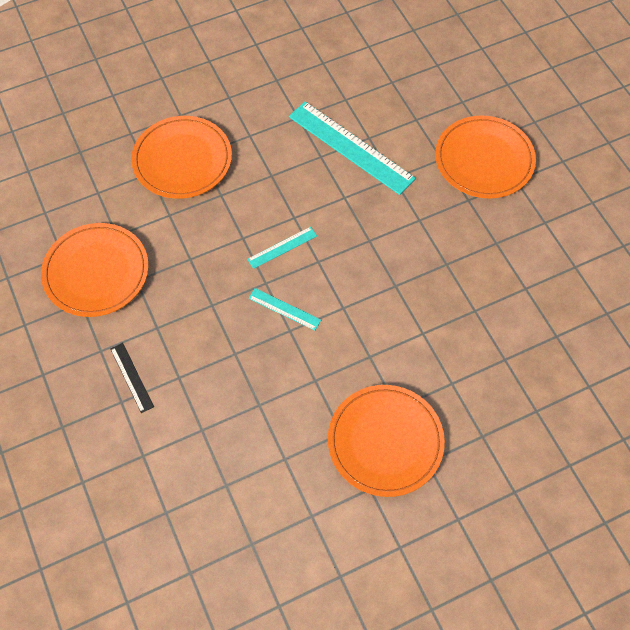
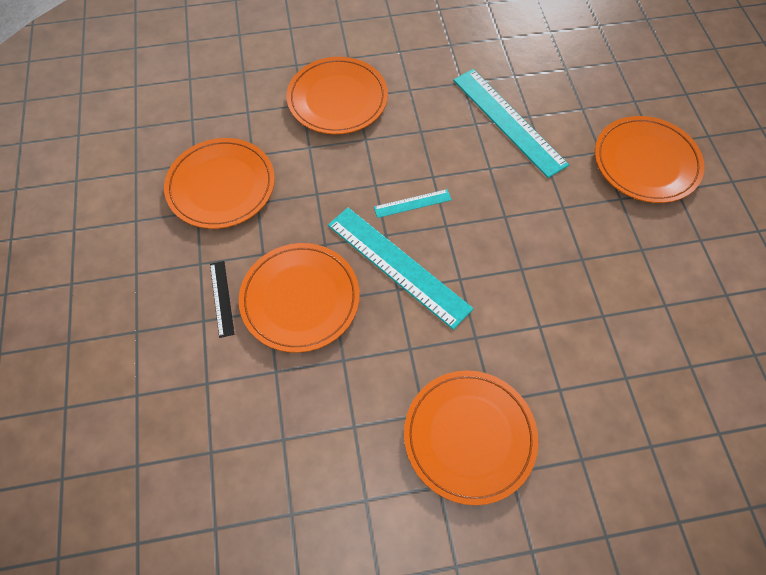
camera: 15 degrees right, 0 degrees up
turquoise ruler [249,288,321,331] -> turquoise ruler [328,207,474,330], size x2.09
none -> orange plate [239,243,360,353]

